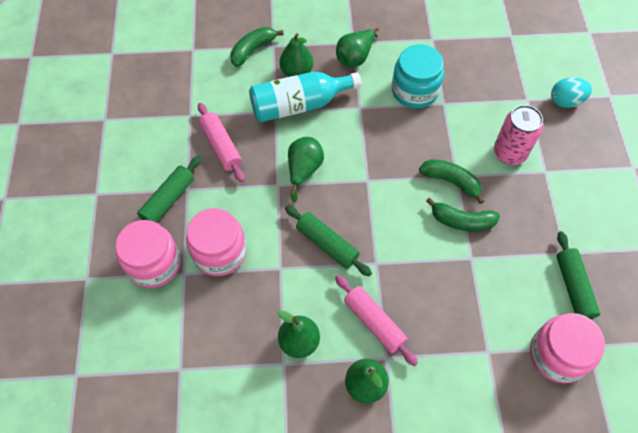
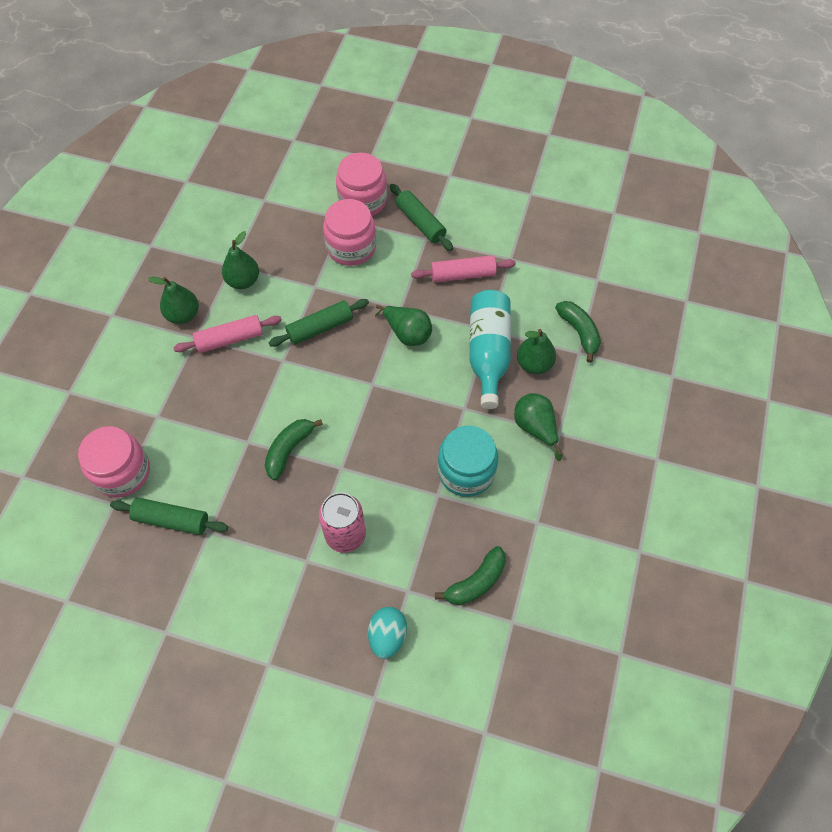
camera: 110 degrees right, 0 degrees up
green banana [419,159,484,204] -> green banana moved to [435,546,506,605]

